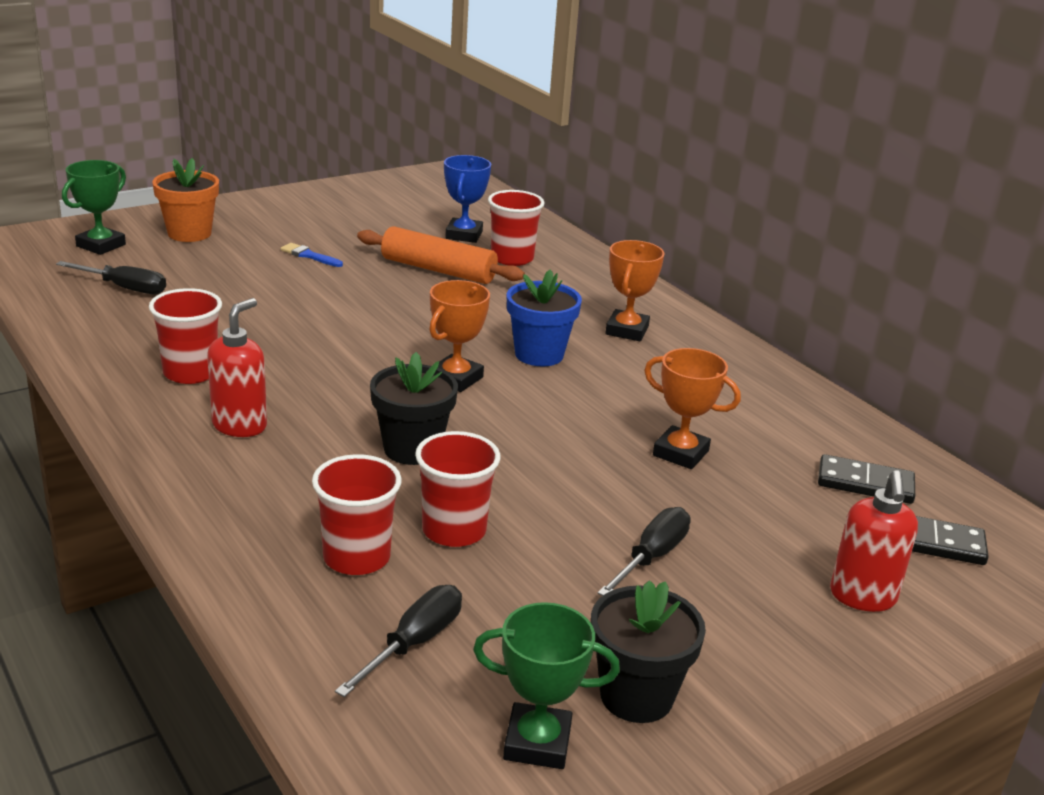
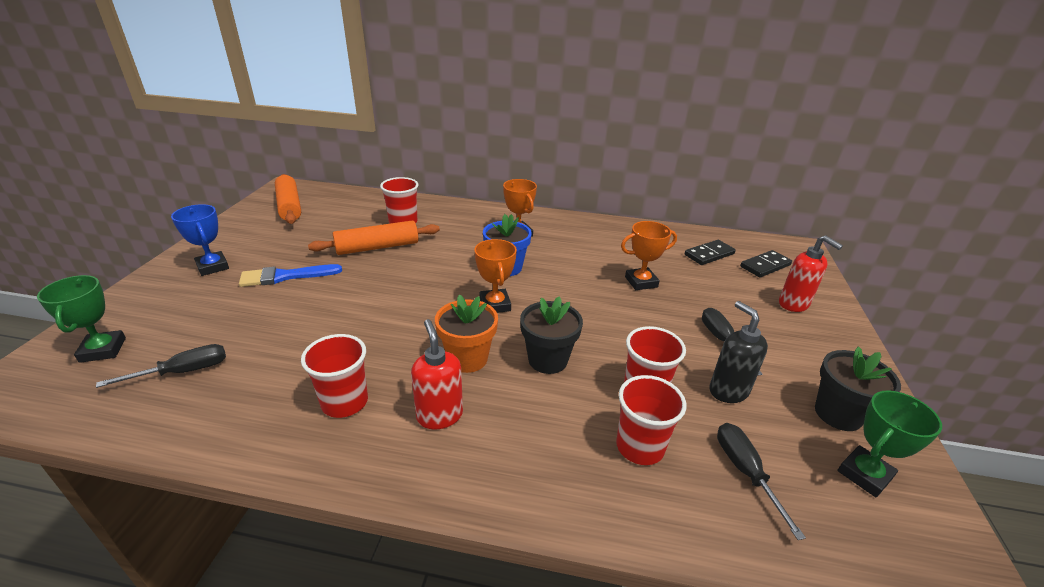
camera: 45 degrees left, 5 degrees up
orange flower pot [152,158,219,242] -> orange flower pot moved to [435,295,498,373]
blue brush [280,243,343,267] -> blue brush [239,264,342,287], size x1.76
blue trophy [444,155,491,243] -> blue trophy moved to [171,204,229,276]
none -> orange rolling pin [275,174,301,224]
none -> black soap dispenser [709,301,768,403]

